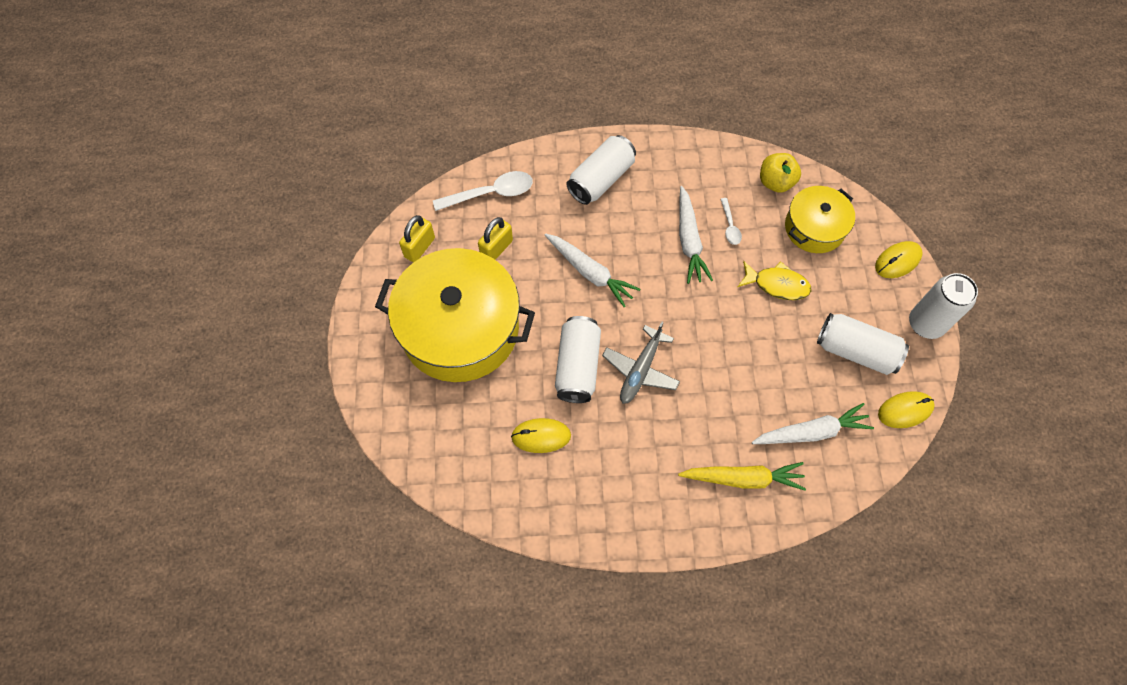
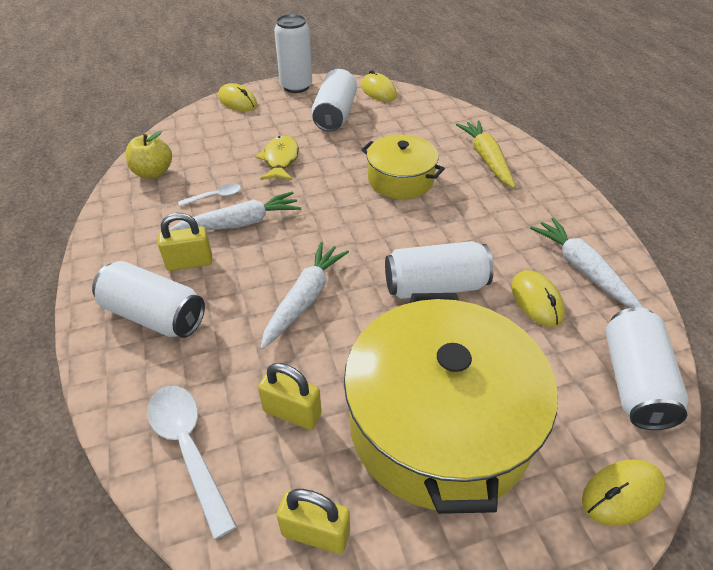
camera: 105 degrees left, 20 degrees down
grey plane [602,322,680,404] -> none
white carrot [752,403,874,444] -> white carrot moved to [530,218,644,308]
yellow pot [785,186,855,253] -> yellow pot moved to [361,135,445,199]
none -> yellow padlock [158,213,212,271]
none -> yellow mouse [582,459,666,526]
none -> white can [605,307,689,430]

